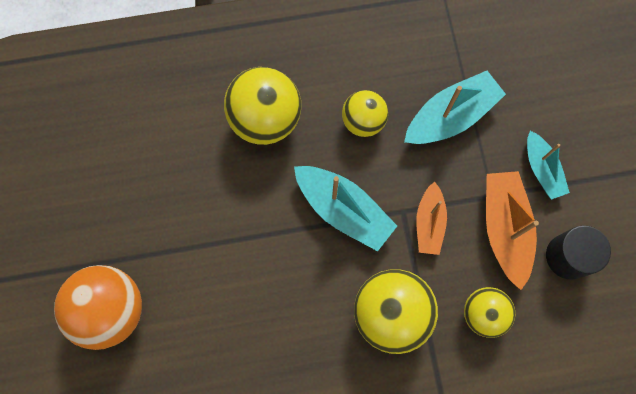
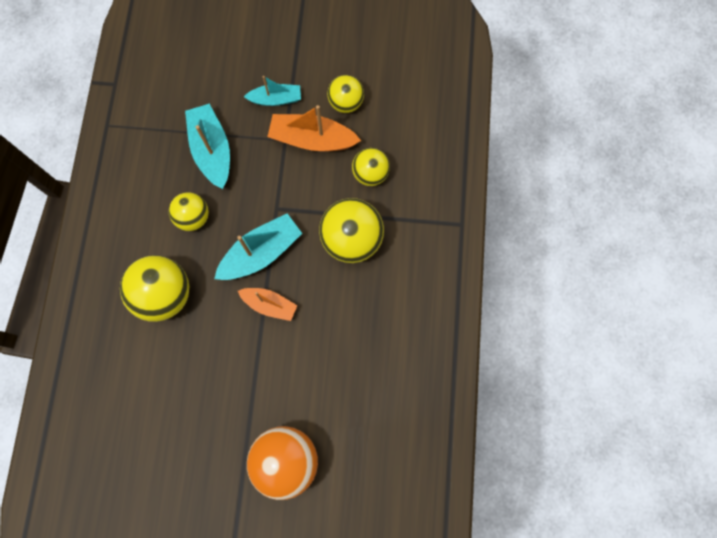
camera: 75 degrees left, 0 degrees up
orange boat [416,181,447,255] -> orange boat moved to [238,288,298,321]
black cylinder [546,225,611,280] -> yellow ball [327,75,364,113]

